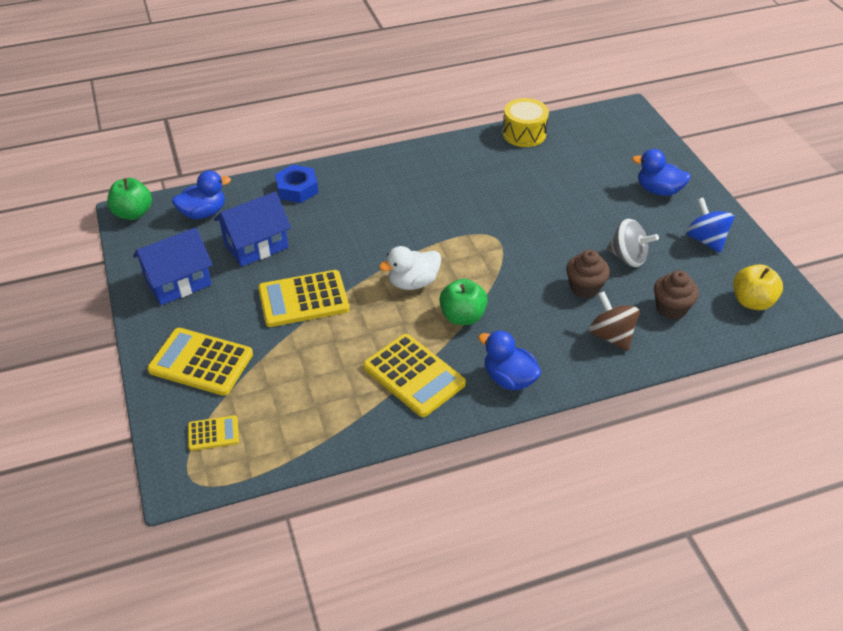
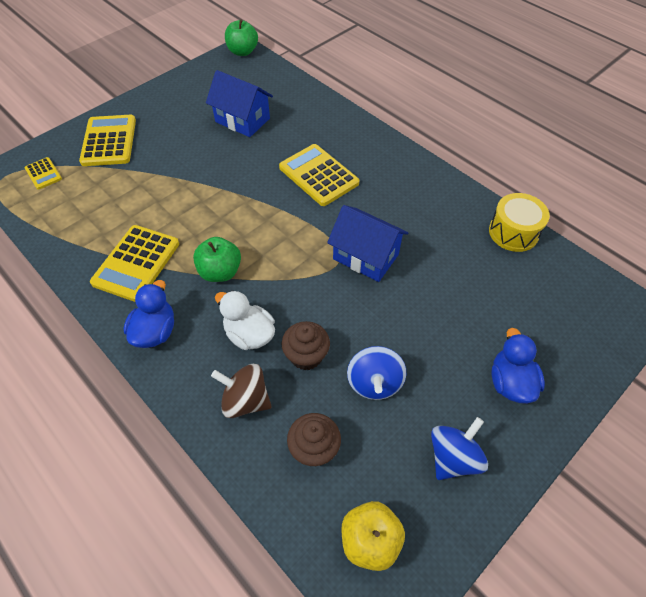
camera: 65 degrees right, 10 degrees up
blue house [133,228,212,305] -> blue house moved to [327,205,408,282]
blue duck [172,170,231,219] -> none
yellow calculator [258,270,350,327] -> yellow calculator moved to [279,144,359,206]
blue nut [275,165,318,203] -> none
white duck [379,246,441,290] -> white duck moved to [215,290,275,350]
brown spinning top [589,291,640,351] -> brown spinning top turned 105 degrees counterclockwise [211,364,272,418]
grey spinning top [606,219,659,267] -> blue spinning top [347,346,406,400]

